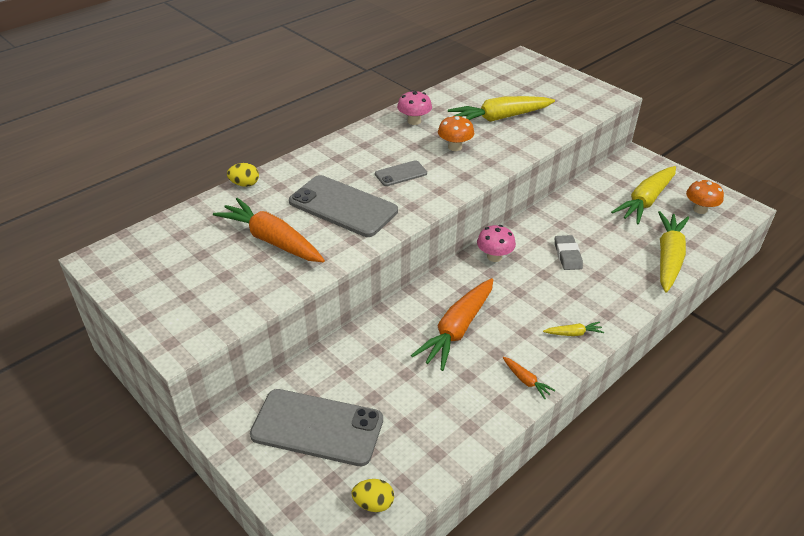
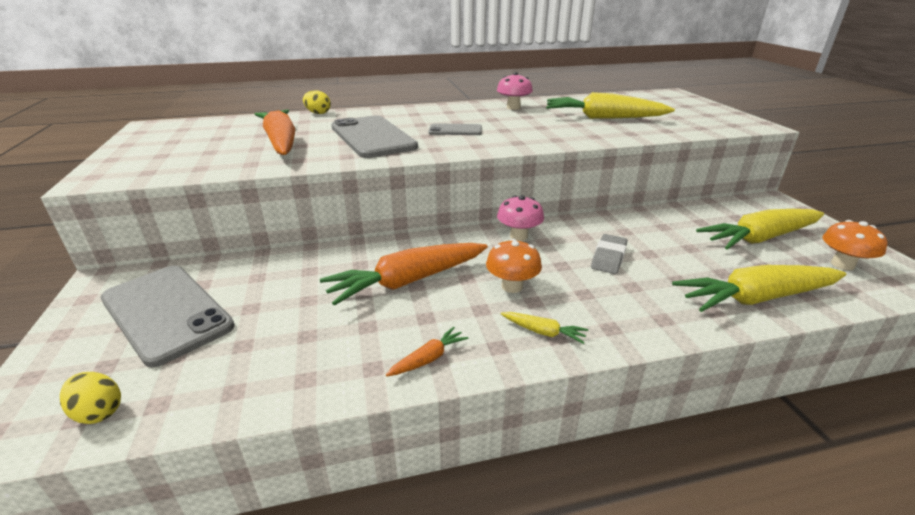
camera: 30 degrees right, 10 degrees down
orange mushroom [438,115,474,151] -> orange mushroom moved to [486,239,542,293]
orange carrot [502,357,556,399] -> orange carrot turned 120 degrees counterclockwise [386,327,469,377]
yellow carrot [658,211,689,292] -> yellow carrot turned 150 degrees counterclockwise [672,265,847,312]

